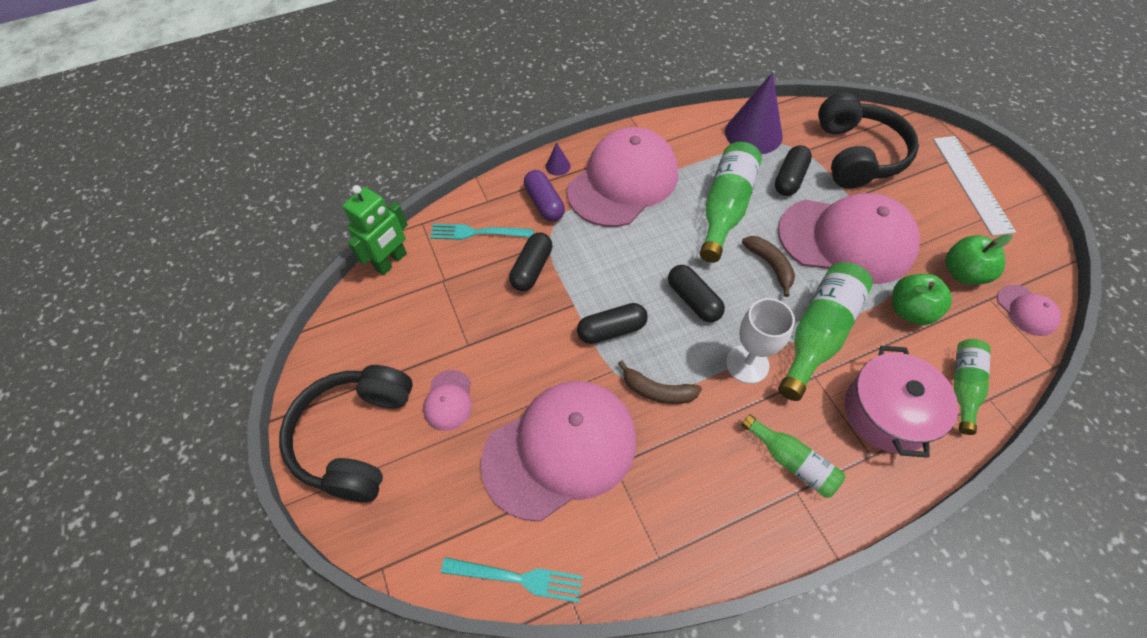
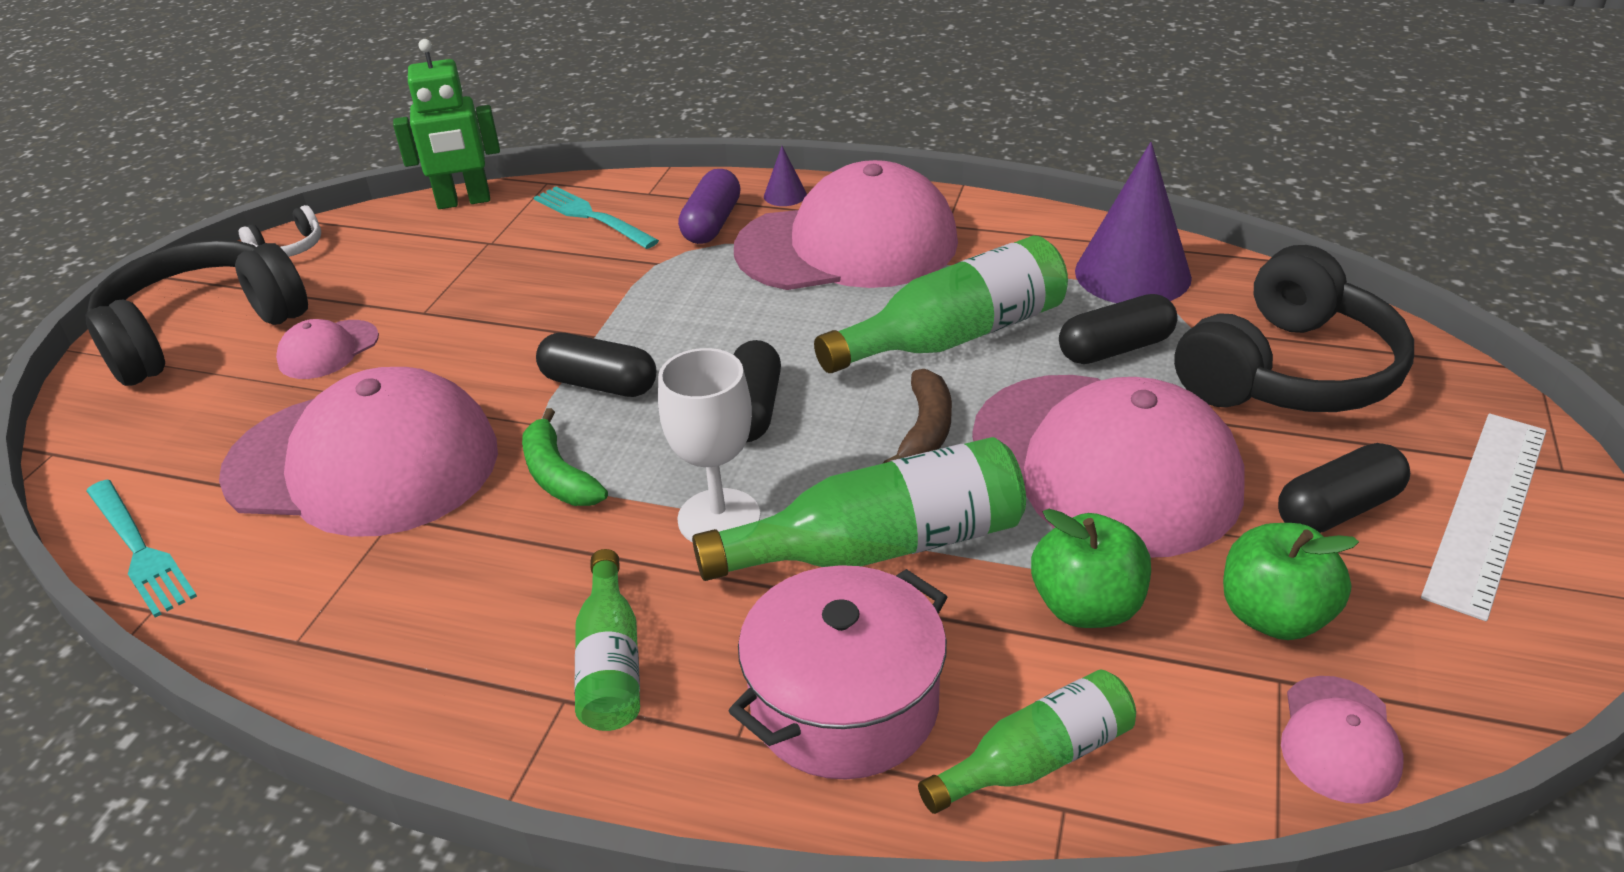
camera: 40 degrees right, 20 degrees down
black capsule [509,233,552,291] -> black capsule moved to [1278,443,1410,533]
brown banana [618,360,702,404] -> green banana [522,408,608,506]
none -> white headphones [239,205,321,257]

